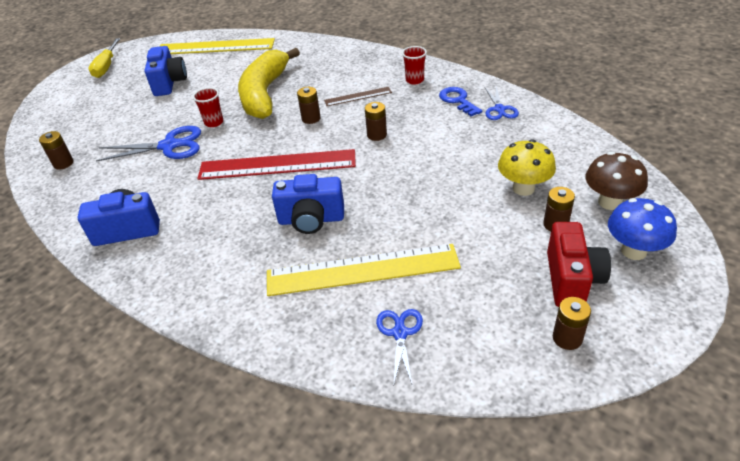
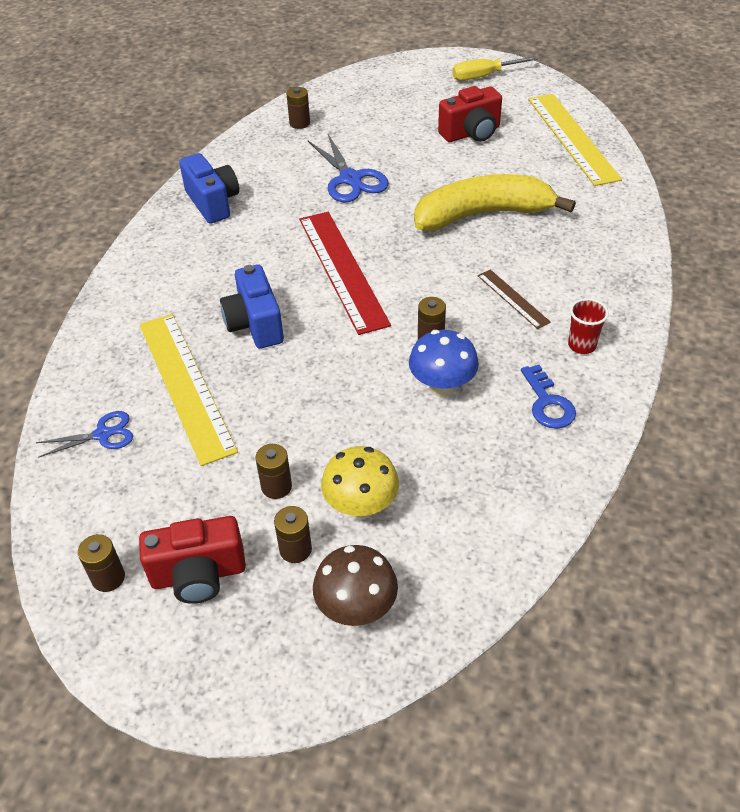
camera: 70 degrees right, 5 degrees up
blue camera [145,46,187,96] -> red camera [438,86,502,142]
red cup [193,87,223,127] -> none
brown battery [297,87,320,124] -> brown battery moved to [255,444,292,499]
blue key [439,87,482,116] -> blue key turned 120 degrees clockwise [521,365,576,429]
blue scissors [485,86,519,120] -> none
blue mushroom [608,198,677,260] -> blue mushroom moved to [409,330,479,397]

